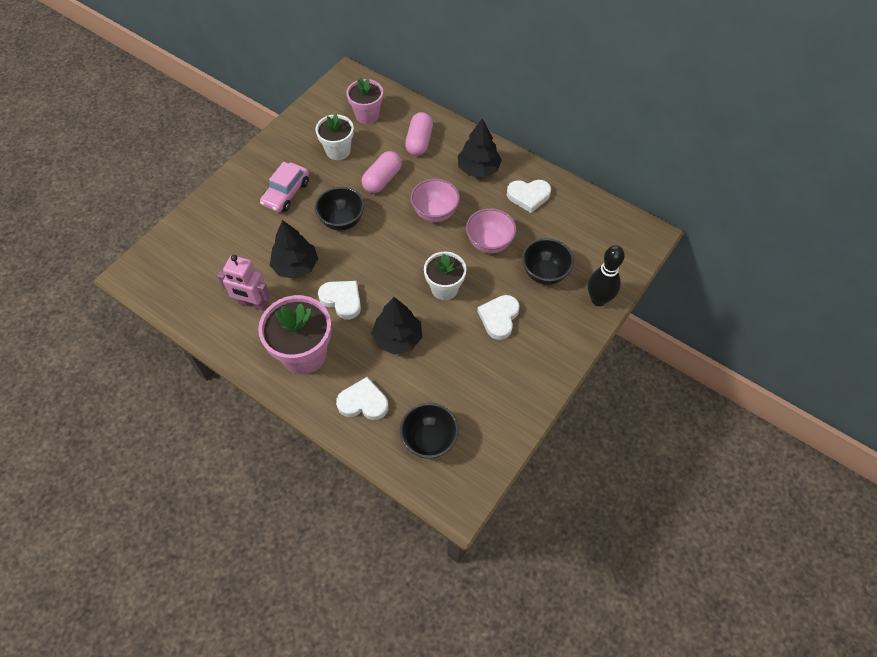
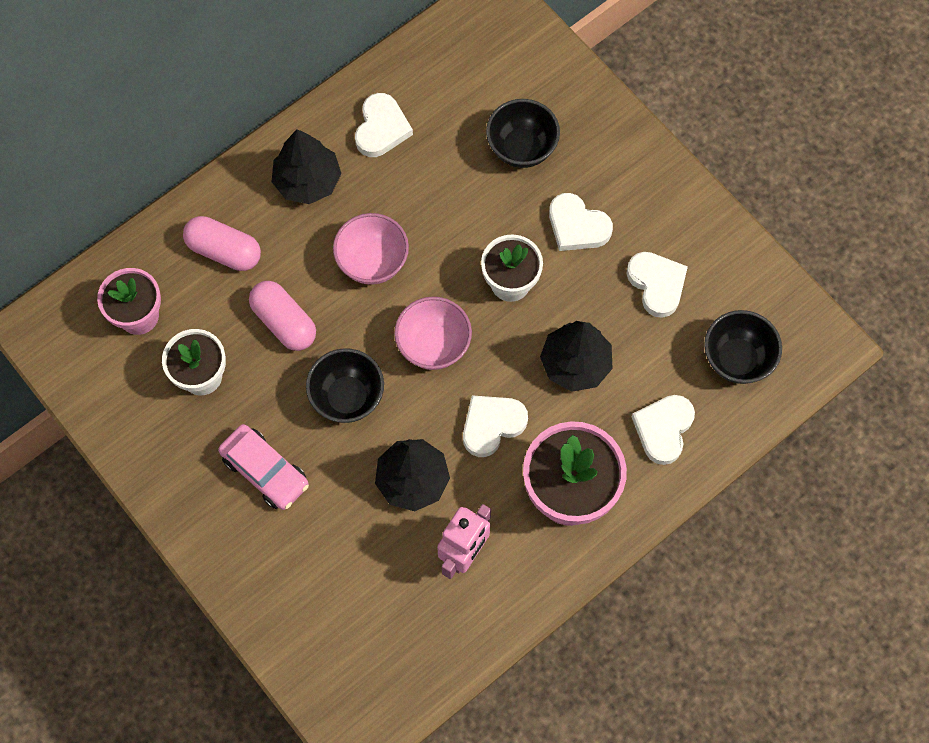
camera: 75 degrees left, 10 degrees up
pink bowl [466,208,517,253] -> pink bowl moved to [394,297,472,370]
black bowling pin [588,245,625,306] -> none
none -> white heart [627,252,688,318]

